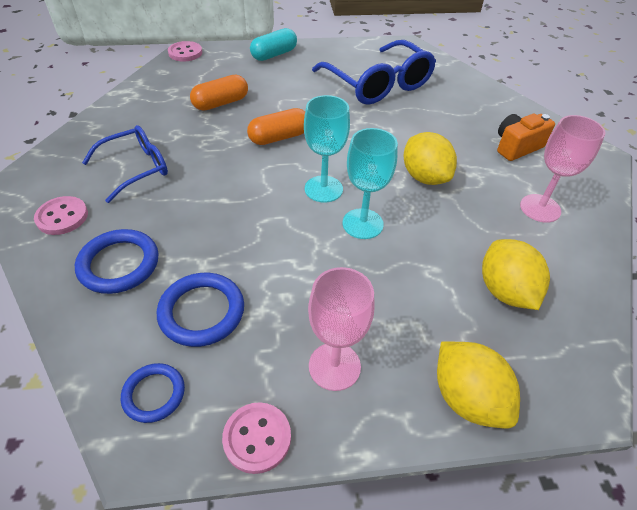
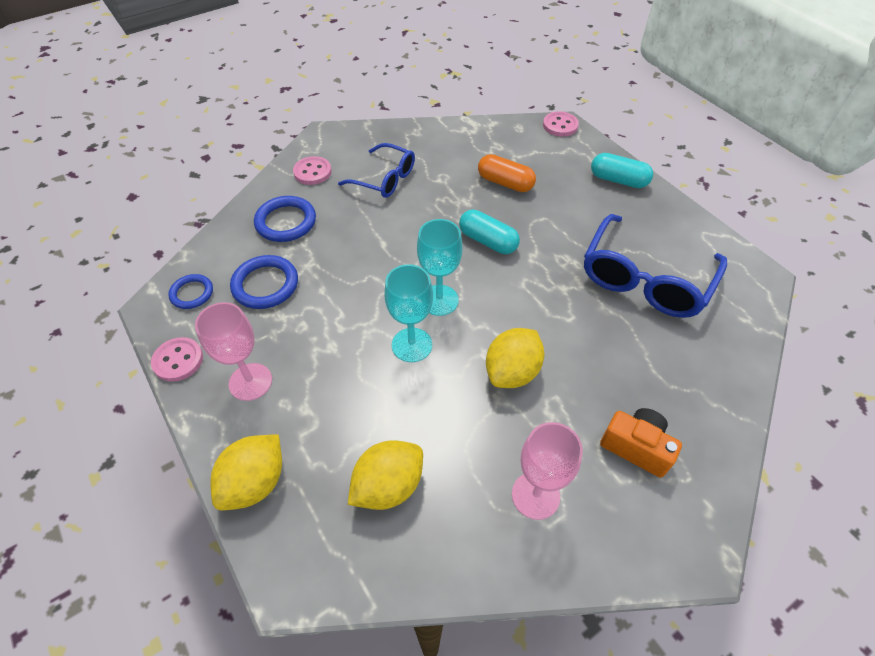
camera: 65 degrees right, 5 degrees up
orange capsule [247,108,305,145] -> turquoise capsule [459,210,520,254]

